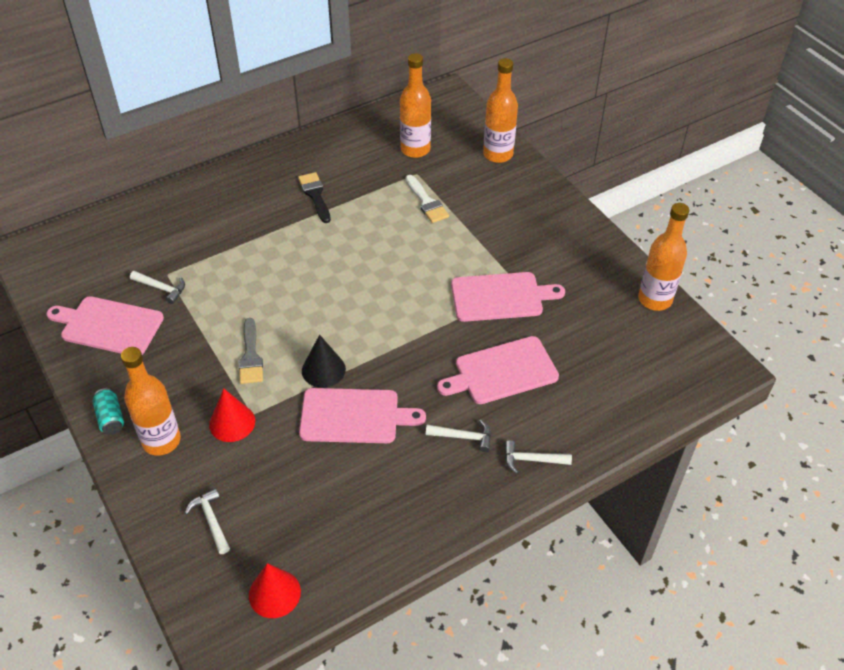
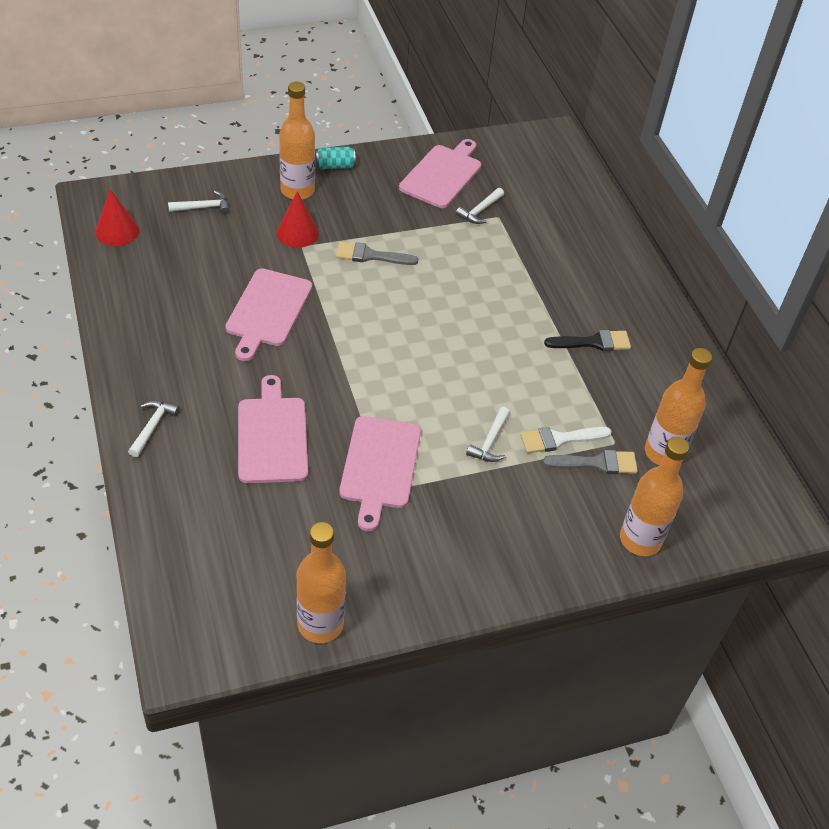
camera: 100 degrees right, 0 degrees up
black cone [302,335,346,388] -> none
white hammer [426,420,491,452] -> white hammer moved to [466,407,510,462]
none -> grey brush [543,450,638,474]

